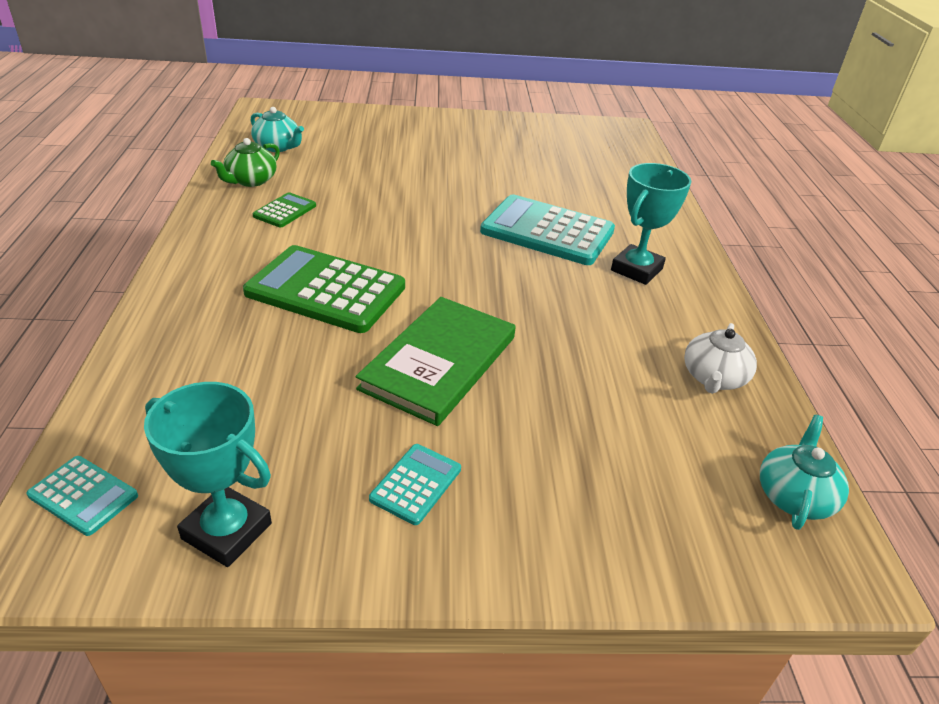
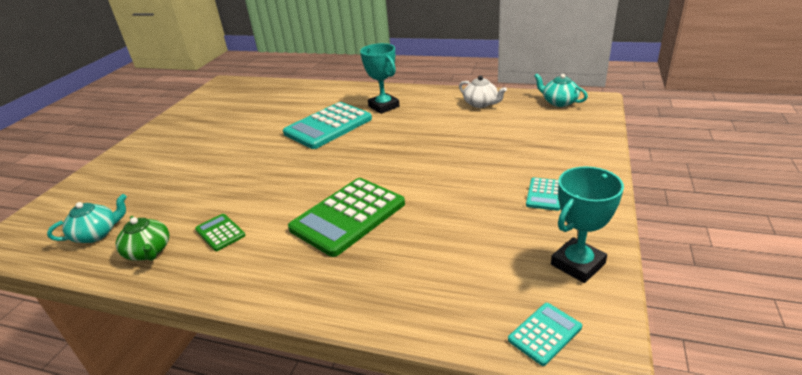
camera: 65 degrees left, 5 degrees down
green book [356,297,516,426] -> none
turquoise calculator [369,444,461,525] -> turquoise calculator turned 120 degrees counterclockwise [526,177,560,211]

